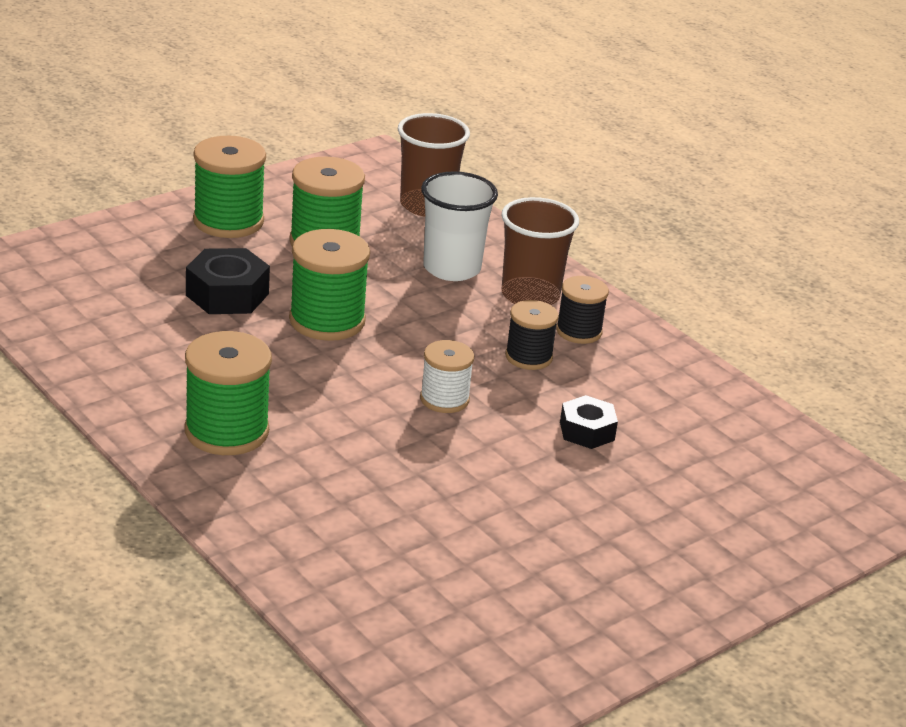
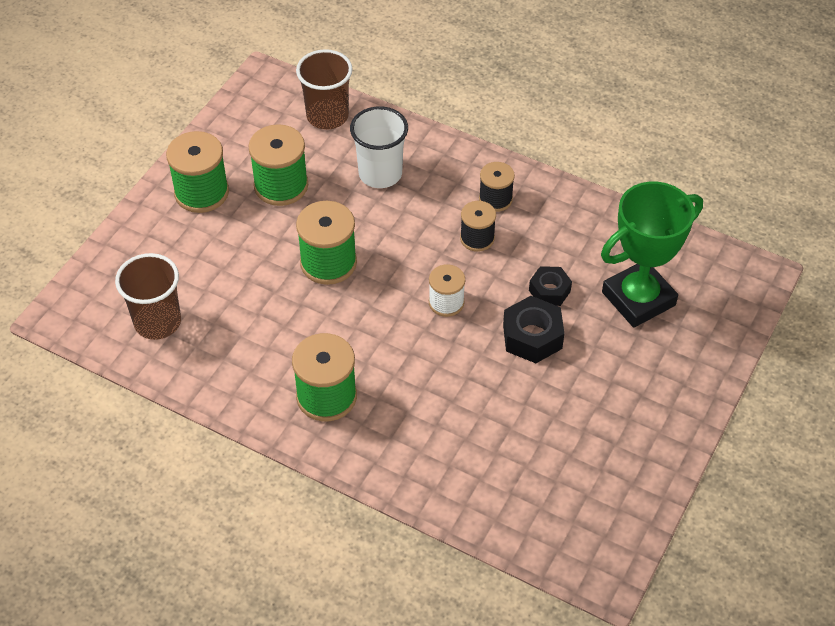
camera: 20 degrees left, 20 degrees up
black nut [186,248,270,314] -> black nut moved to [503,296,564,363]
brown cup [501,197,579,305] -> brown cup moved to [115,253,181,340]
none -> green trophy [601,182,703,328]

